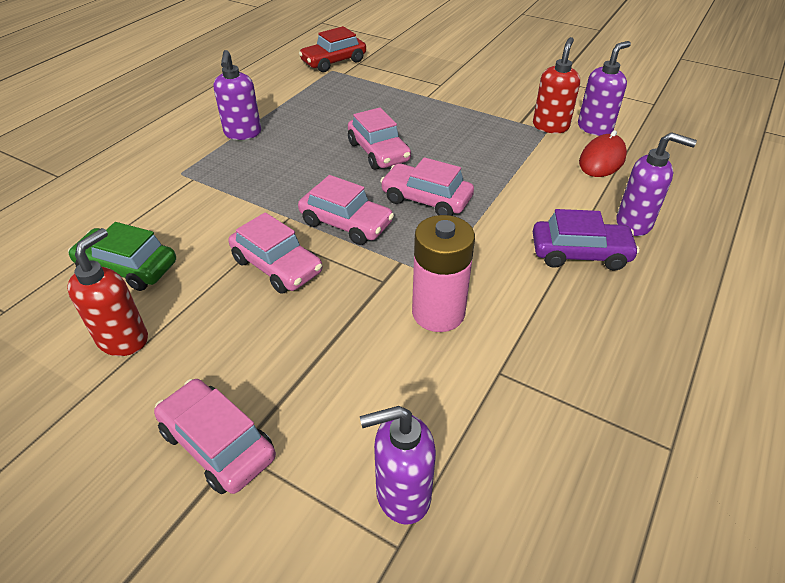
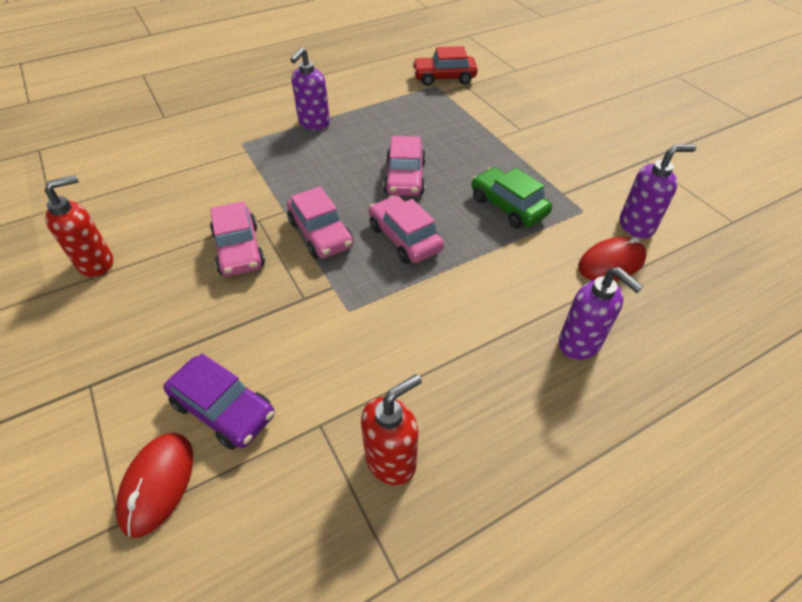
camera: 30 degrees right, 5 degrees up
green car [68,222,176,291] -> green car moved to [471,167,552,228]
pink car [154,379,276,494] -> none
purple soap dispenser [360,406,436,525] -> red mouse [116,433,193,538]
pink battery [412,215,475,332] -> none
red soap dispenser [533,37,580,133] -> red soap dispenser moved to [361,374,422,485]
purple car [533,209,639,271] -> purple car moved to [163,353,275,450]

